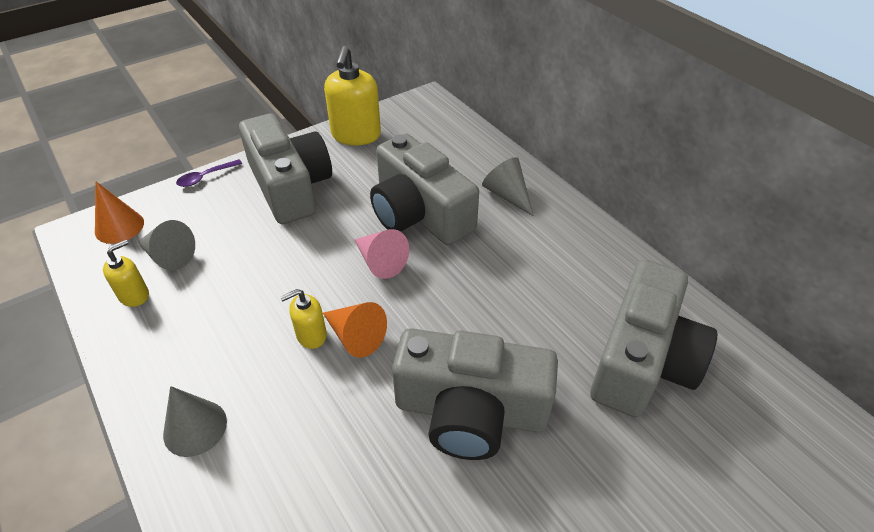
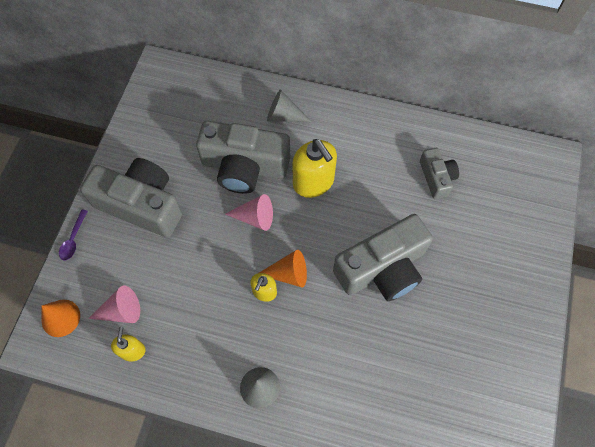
camera: 40 degrees left, 20 degrees up
grey cone [137,220,195,270] -> pink cone [88,286,140,323]
yellow soap dispenser [324,46,381,145] -> yellow soap dispenser moved to [292,139,337,198]
grey camera [590,260,717,417] -> grey camera [420,148,459,199], size x0.53

